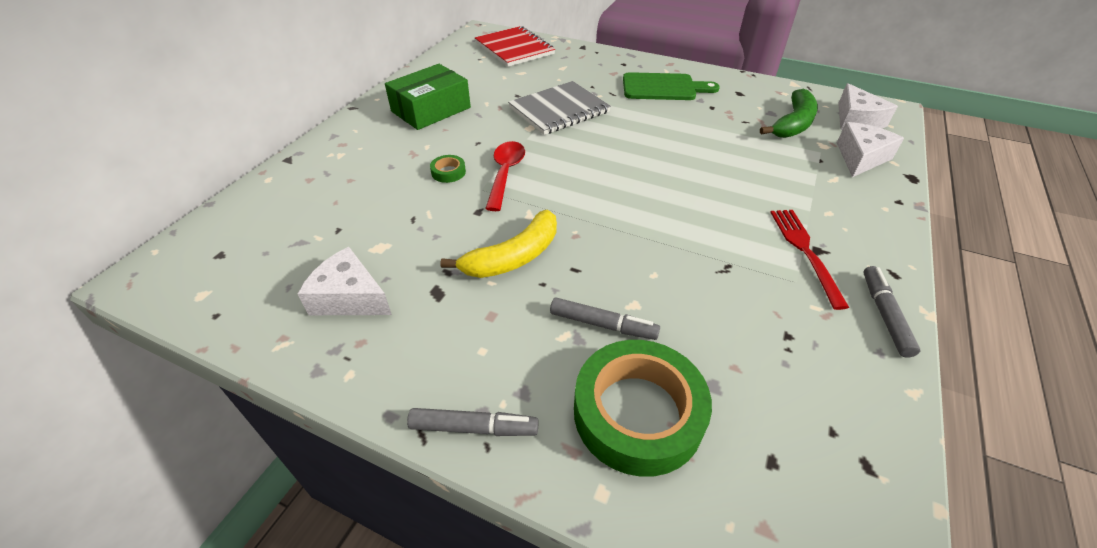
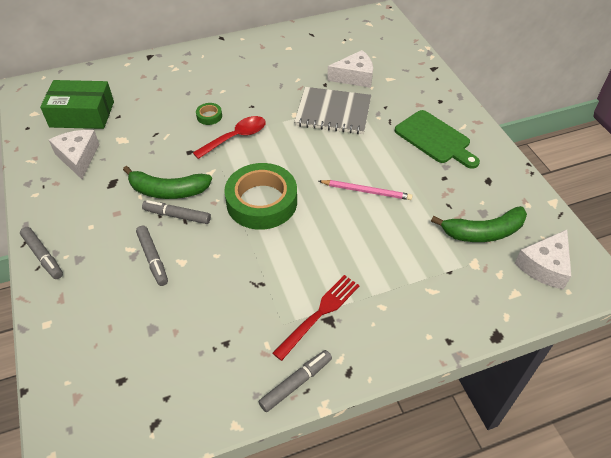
camera: 45 degrees right, 5 degrees up
green box [385,64,471,130] -> green box moved to [40,80,114,129]
yellow banana [441,210,557,278] -> green banana [123,166,212,199]
red notebook [475,26,555,67] -> none
green tape [574,340,712,477] -> green tape moved to [224,163,297,230]
white cheese [837,122,904,177] -> white cheese moved to [327,50,373,88]
none -> grey marker [142,200,211,224]
none -> pink pencil [319,180,413,200]

